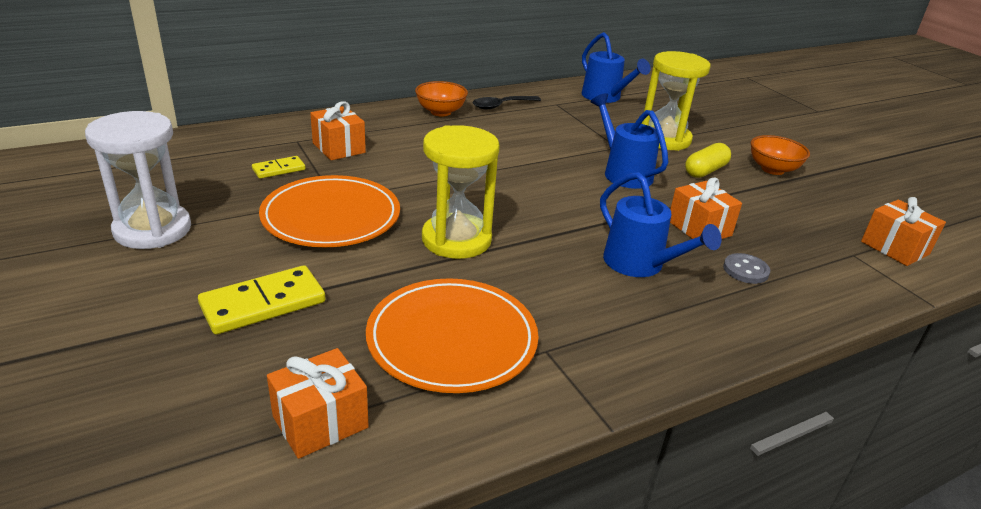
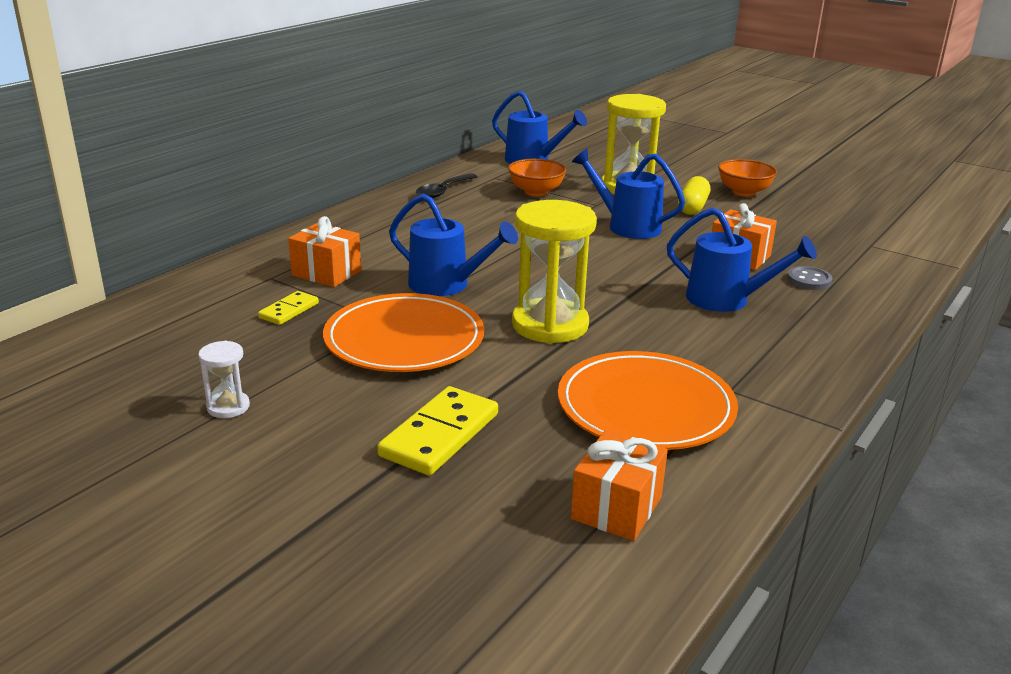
camera: 25 degrees left, 5 degrees down
white hourglass [85,111,191,249] -> white hourglass [198,341,250,418], size x0.46
orange bowl [415,81,468,116] -> orange bowl moved to [508,159,566,196]
orange gift [861,197,946,266] -> none
none -> blue watering can [389,193,518,296]

